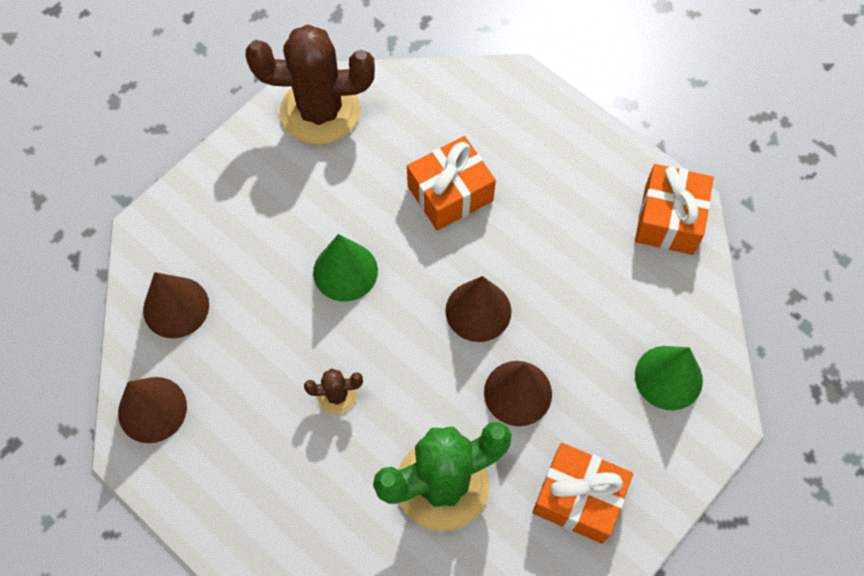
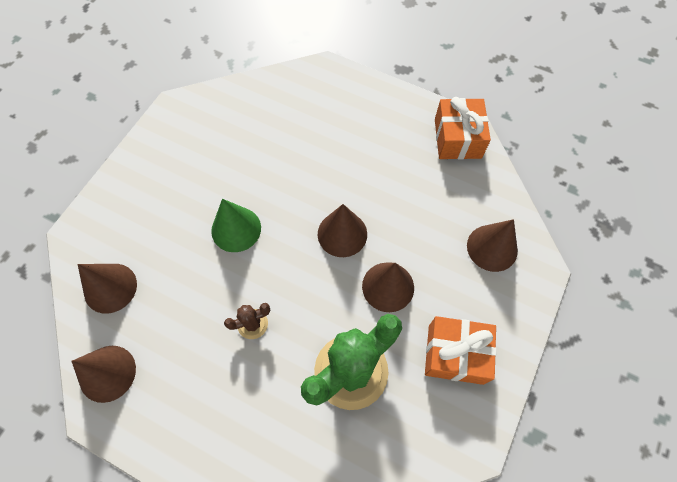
camera: 15 degrees left, 0 degrees up
brown cactus [245,25,375,145] -> none
orange gift [407,136,496,231] -> none
green cone [635,346,703,410] -> brown cone [467,219,518,272]

